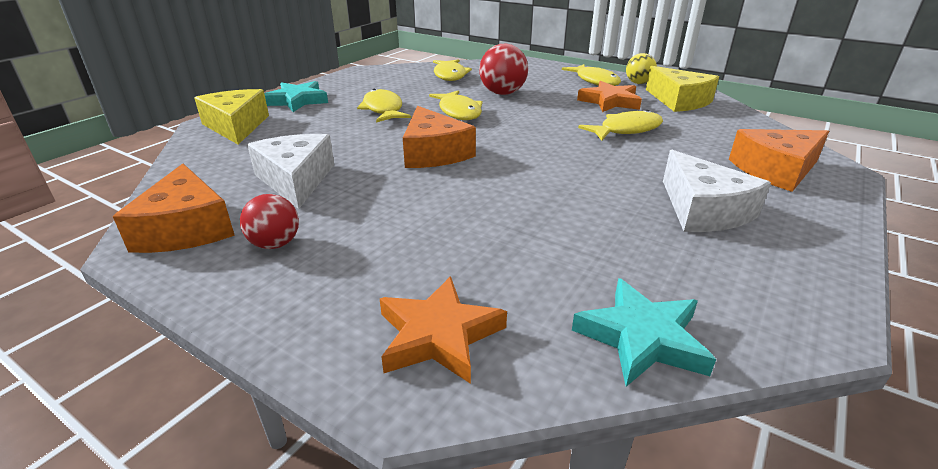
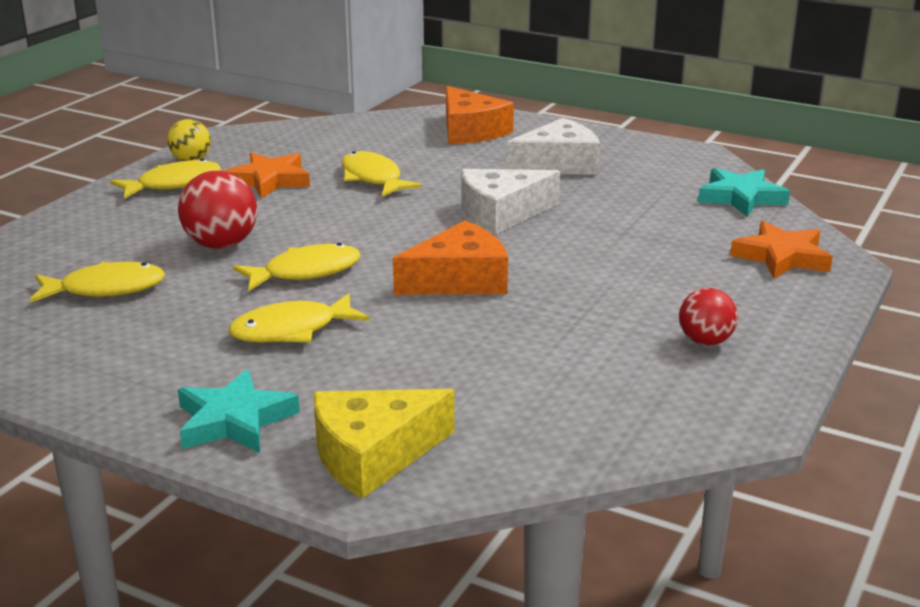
camera: 95 degrees left, 5 degrees down
orange cheese [113,164,235,253] -> none
white cheese [247,134,334,209] -> white cheese moved to [461,169,560,235]
yellow cheese [646,66,719,112] -> none

